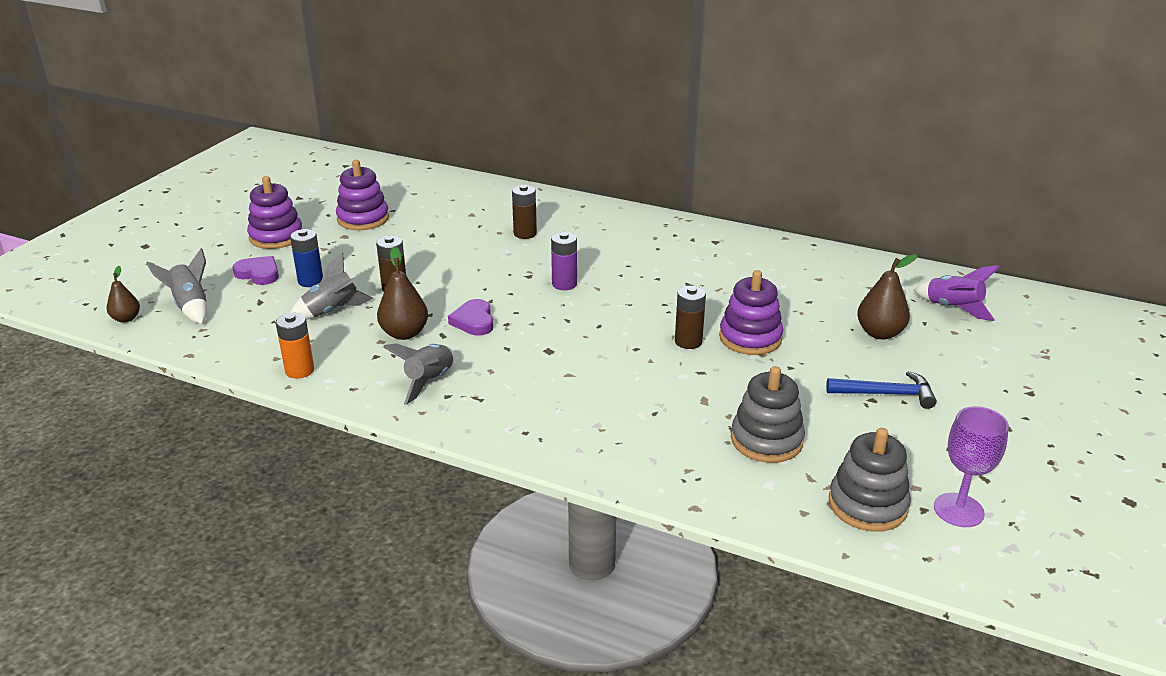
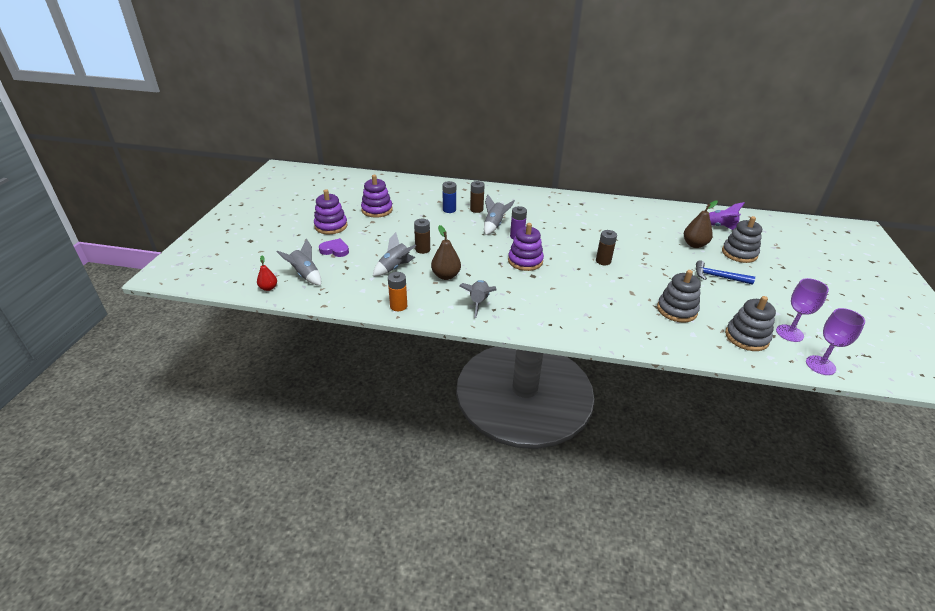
camera: 15 degrees left, 5 degrees up
brown pear [106,266,140,323] -> red pear [257,256,277,291]
blue battery [290,229,323,287] -> blue battery moved to [443,181,456,213]
purple heart [448,299,494,335] -> none
purple stacking toy [719,270,783,355] -> purple stacking toy moved to [508,223,544,271]
blue hammer [826,371,937,409] -> blue hammer turned 150 degrees counterclockwise [696,260,755,285]
none -> grey rocket [484,195,515,235]
none -> grey stacking toy [722,216,762,263]
none -> purple goblet [806,308,865,375]

